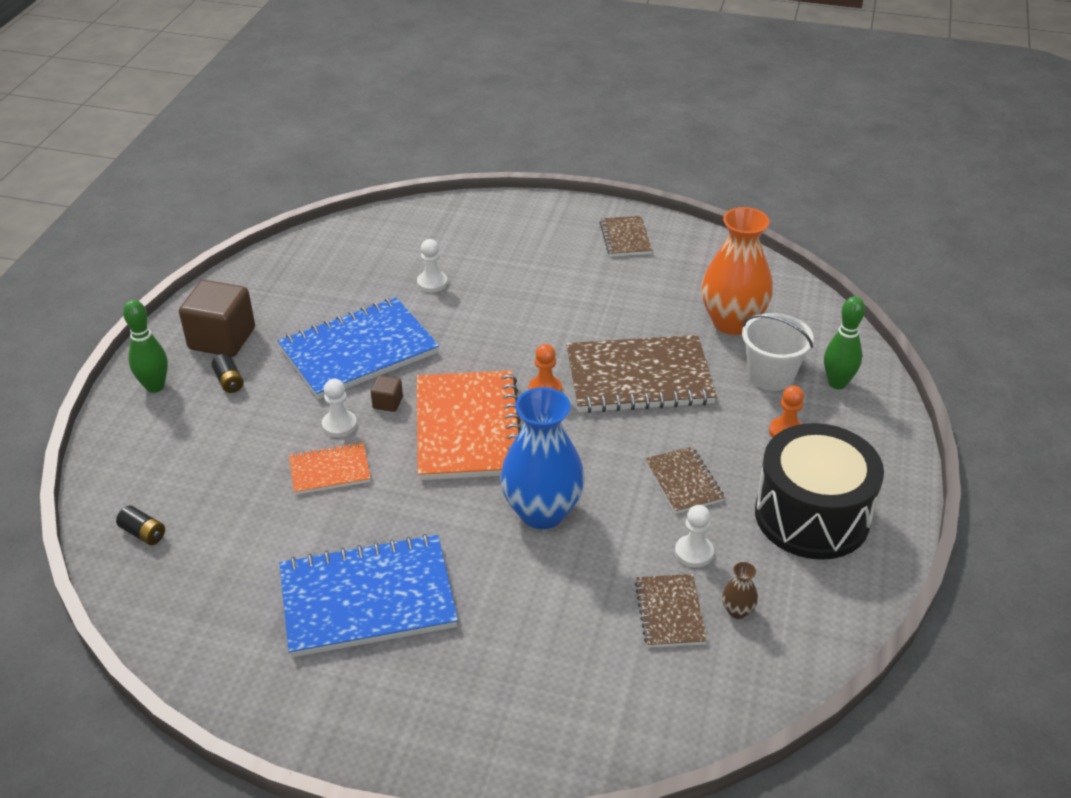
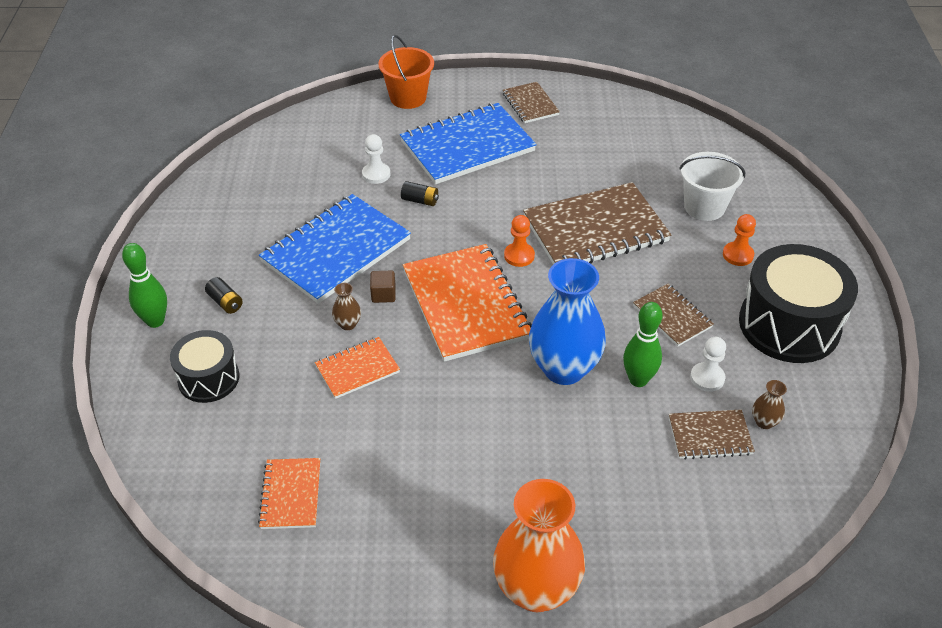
camera: 15 degrees left, 5 degrees up
black battery [116,506,165,545] -> black battery moved to [401,181,439,206]
brown cube [179,280,255,357] -> none
blue notebook [279,534,458,657] -> blue notebook moved to [400,103,537,184]
white pawn [322,379,357,437] -> brown vase [332,283,361,330]
brown notebook [635,574,707,648] -> brown notebook turned 75 degrees counterclockwise [669,409,755,460]
orange vase [701,207,773,335] -> orange vase moved to [493,479,585,612]
green bowling pin [824,296,865,389] -> green bowling pin moved to [623,302,663,387]
none -> black drum [170,330,239,403]
none -> orange notebook [258,458,320,529]
none -> orange bucket [378,35,434,109]

